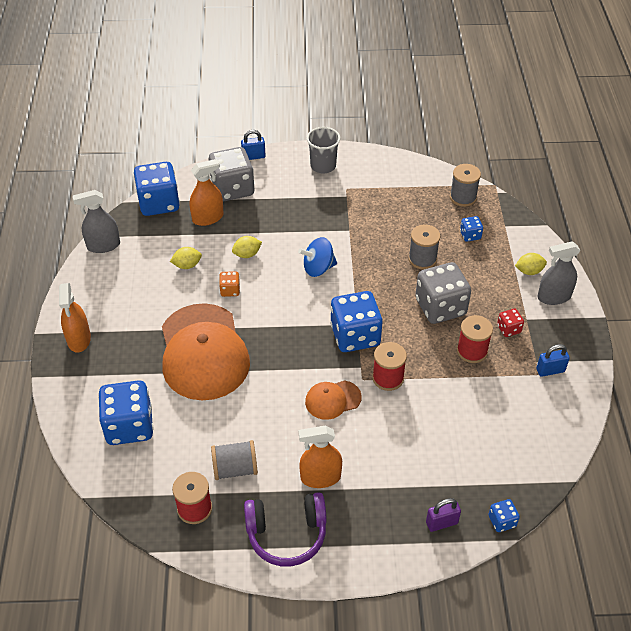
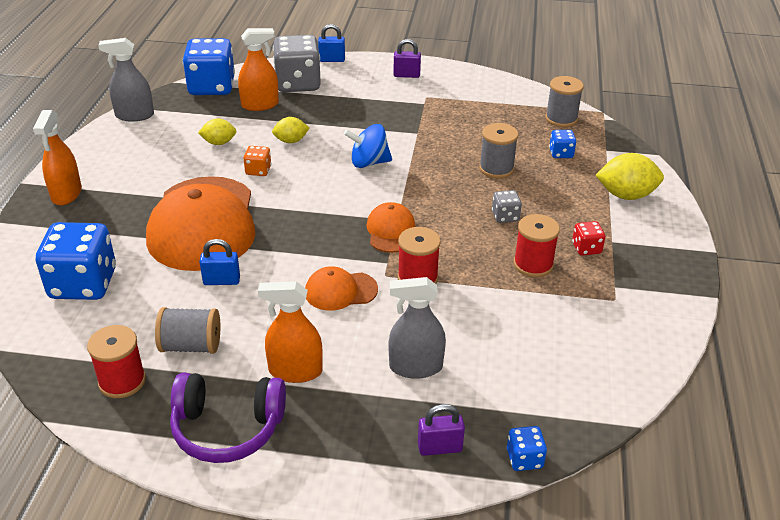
camera: 10 degrees right, 10 degrees down
grey cup [307,127,340,173] -> purple padlock [393,39,421,78]
blue dice [330,291,382,352] -> orange cap [366,202,415,253]
grey dice [415,262,471,324] -> grey dice [492,190,522,223], size x0.46
yellow lemon [515,253,547,275] -> yellow lemon [595,153,664,200], size x1.65
blue padlock [536,344,570,377] -> blue padlock moved to [199,239,240,285]
grey spray bottle [537,241,581,305] -> grey spray bottle moved to [389,277,446,379]

